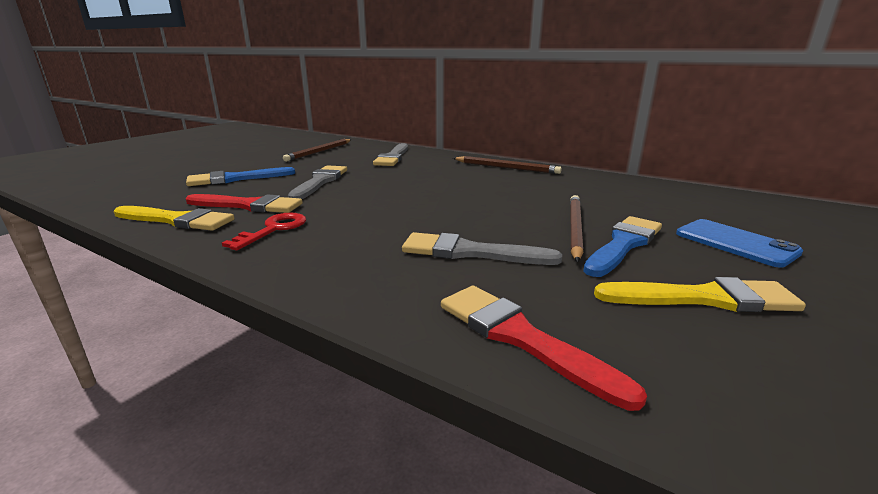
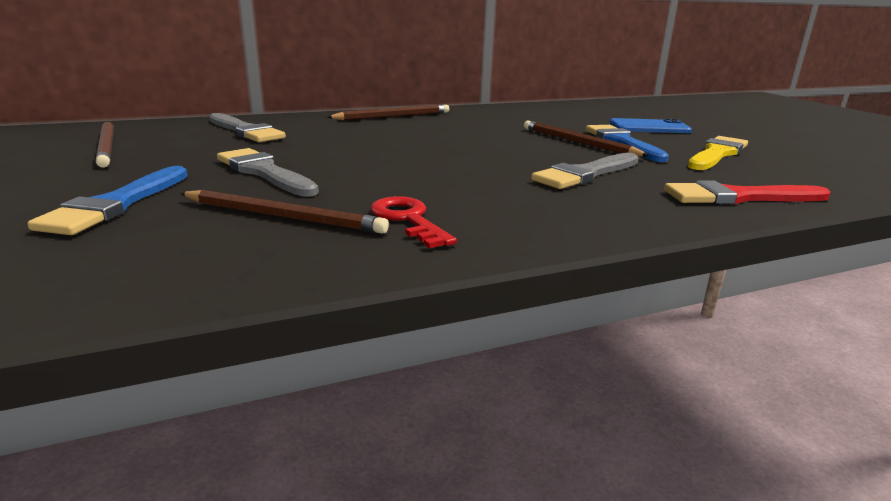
camera: 55 degrees left, 0 degrees up
yellow brush [114,206,234,231] -> none
red brush [186,194,303,213] -> brown pencil [180,190,389,234]

